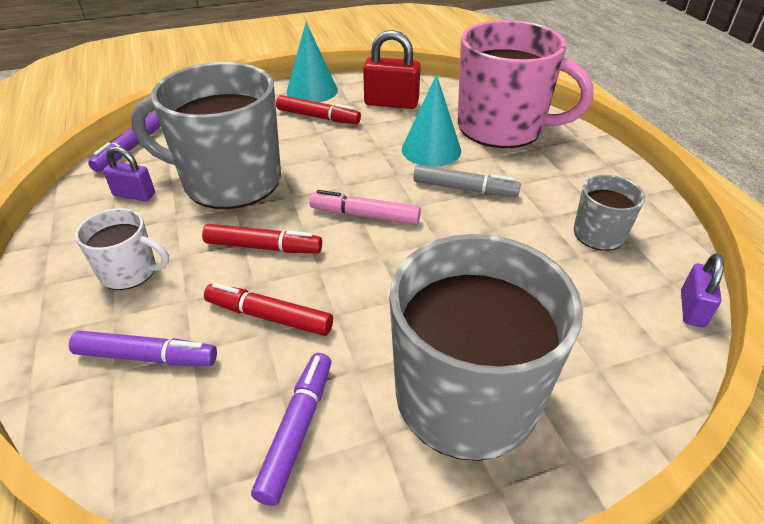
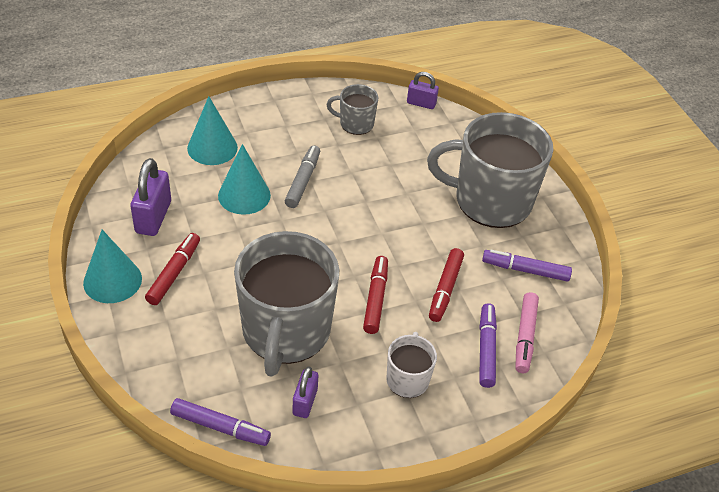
camera: 95 degrees left, 5 degrees up
pink marker [309,190,421,225] -> pink marker moved to [515,292,539,373]
red padlock [363,30,421,109] -> purple padlock [130,158,171,236]
pink mug [458,20,593,148] -> turquoise cone [187,96,238,165]

